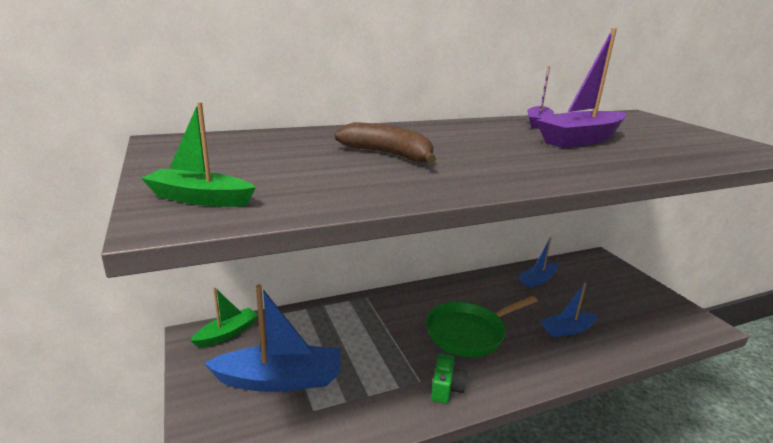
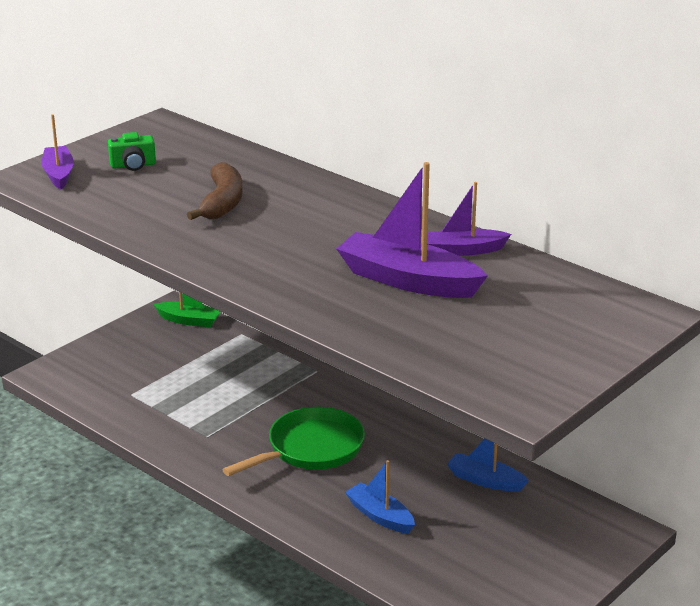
camera: 65 degrees right, 5 degrees up
green boat [141,102,256,207] -> purple boat [41,114,74,189]
blue boat [204,284,340,392] -> none
green pan [426,296,538,357] -> green pan turned 105 degrees clockwise [222,407,365,476]
green camera [431,353,467,404] -> green camera moved to [108,132,156,171]

